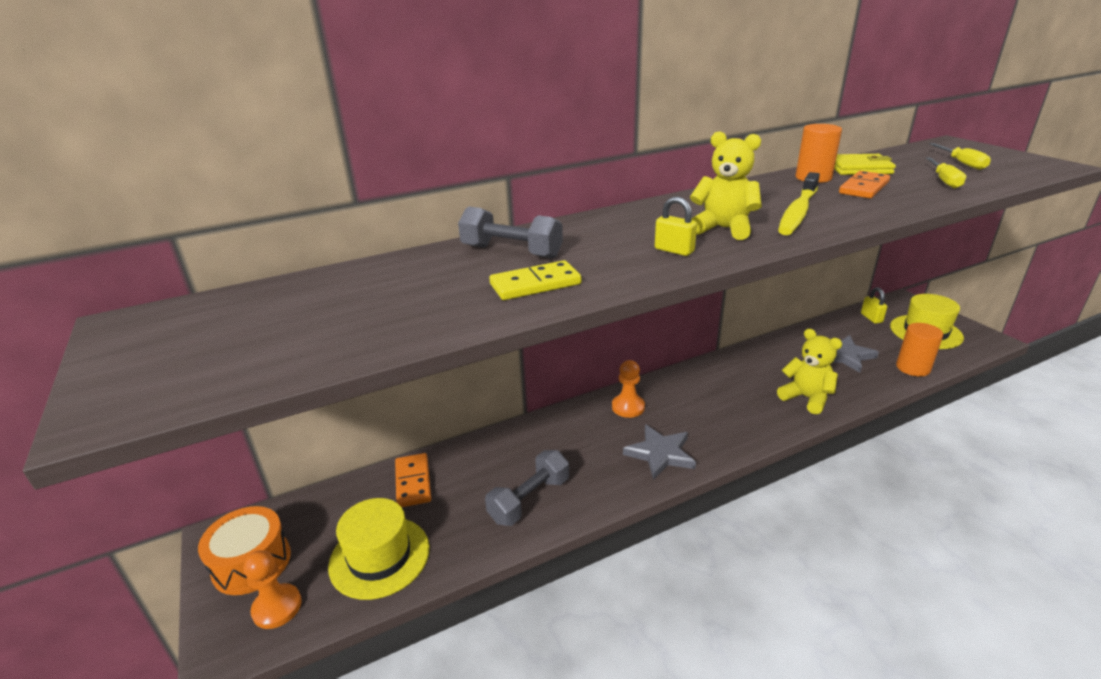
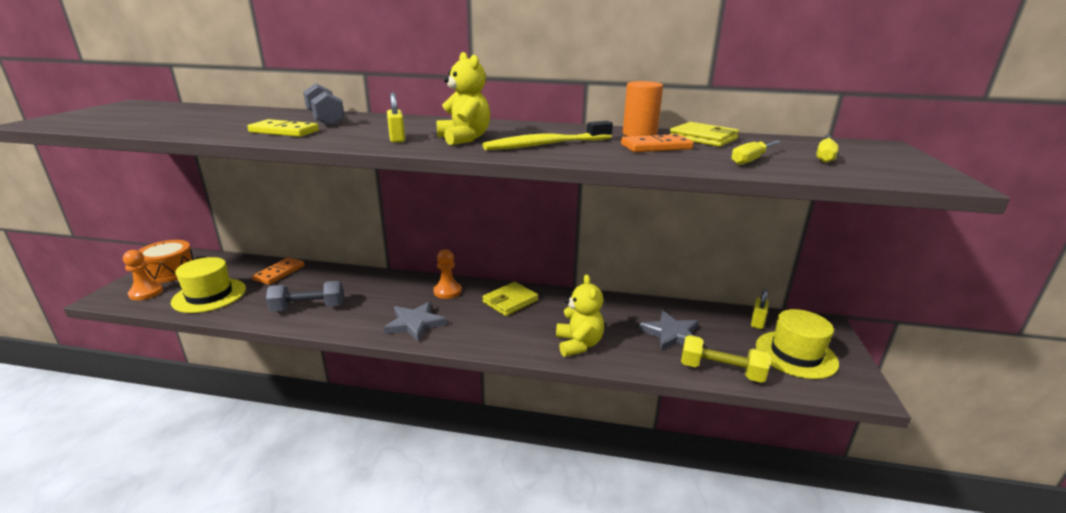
camera: 35 degrees right, 5 degrees down
orange cylinder [896,323,943,376] -> yellow dumbbell [681,335,770,383]
none -> yellow wallet [482,282,538,316]

